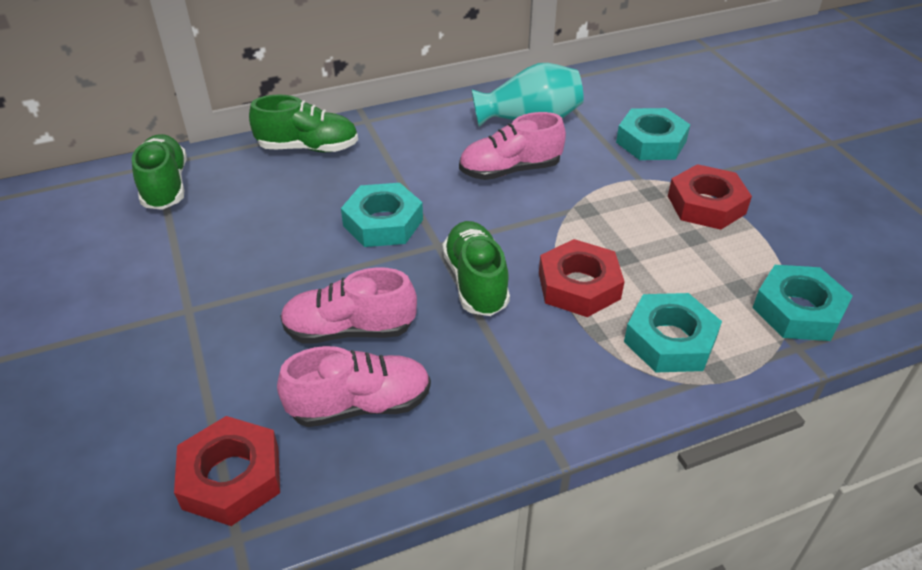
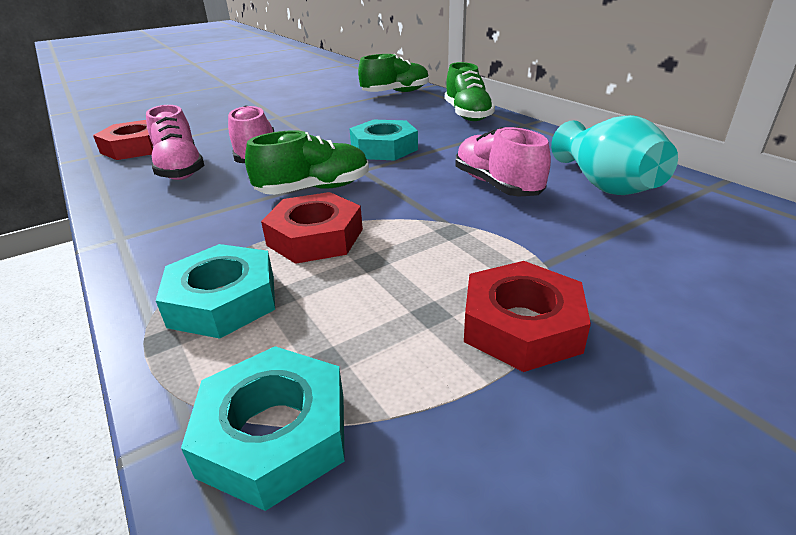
camera: 80 degrees right, 10 degrees down
turquoise nut [616,108,690,160] -> none

